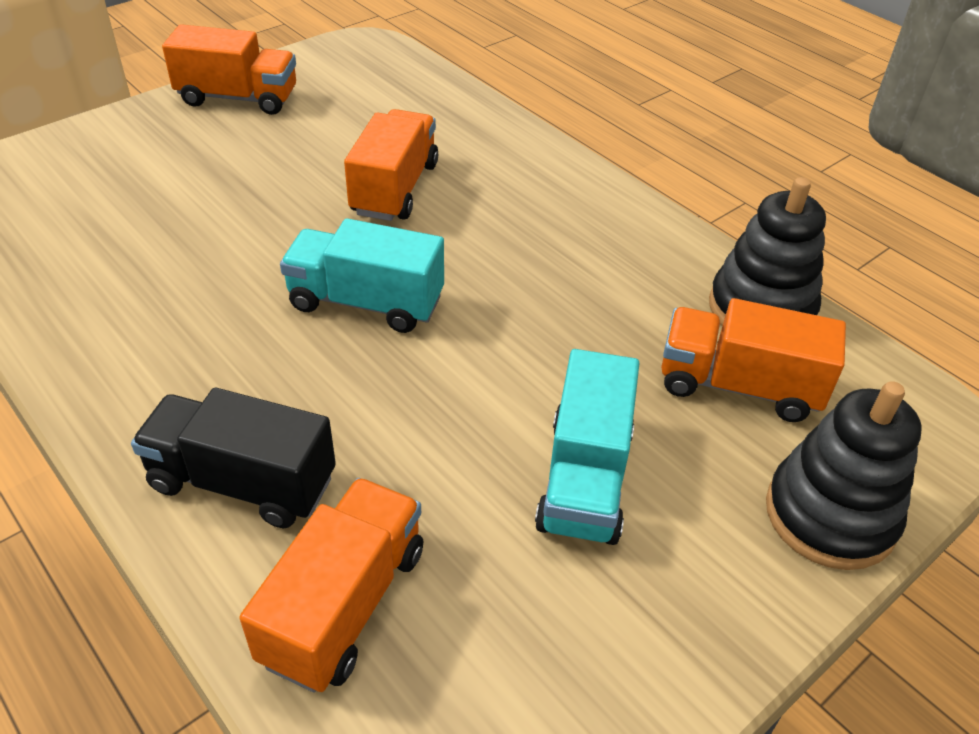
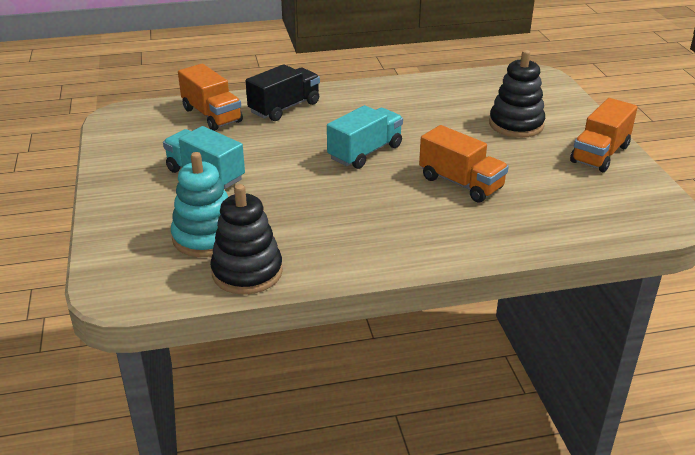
camera: 120 degrees right, 10 degrees down
orange truck [661,298,846,422] -> turquoise stacking toy [171,152,228,257]
black stacking toy [766,381,922,570] -> black stacking toy moved to [489,50,545,138]

